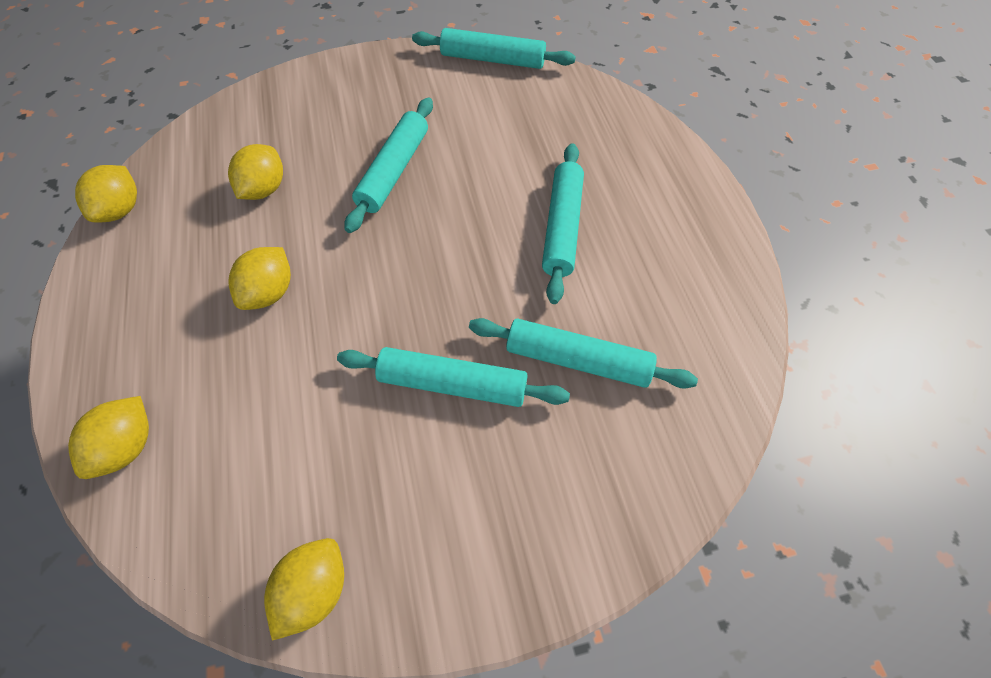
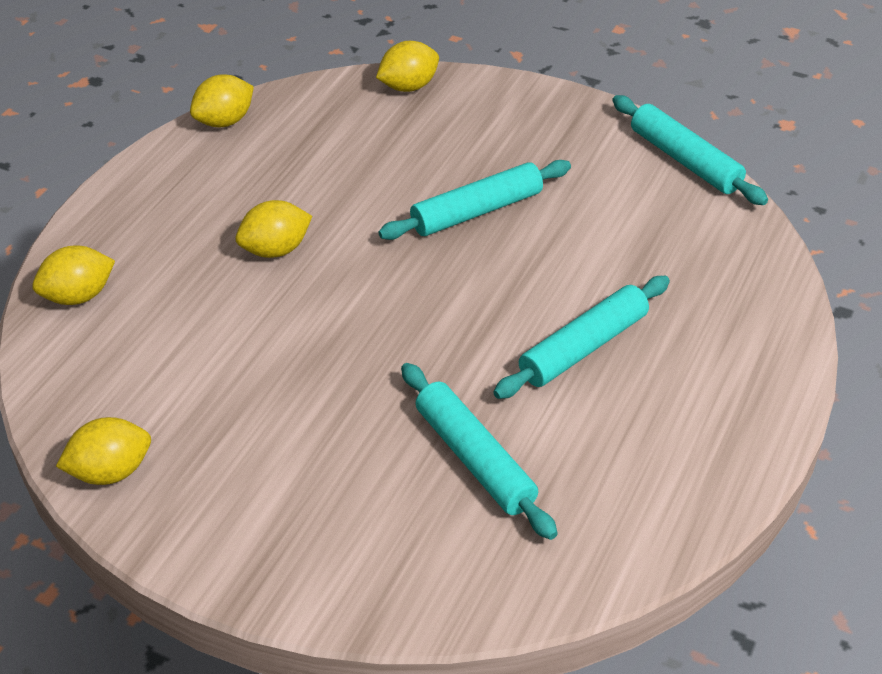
camera: 40 degrees right, 15 degrees down
yellow lemon [228,144,283,200] -> yellow lemon moved to [376,41,439,92]
turquoise rolling pin [337,347,570,407] -> none

